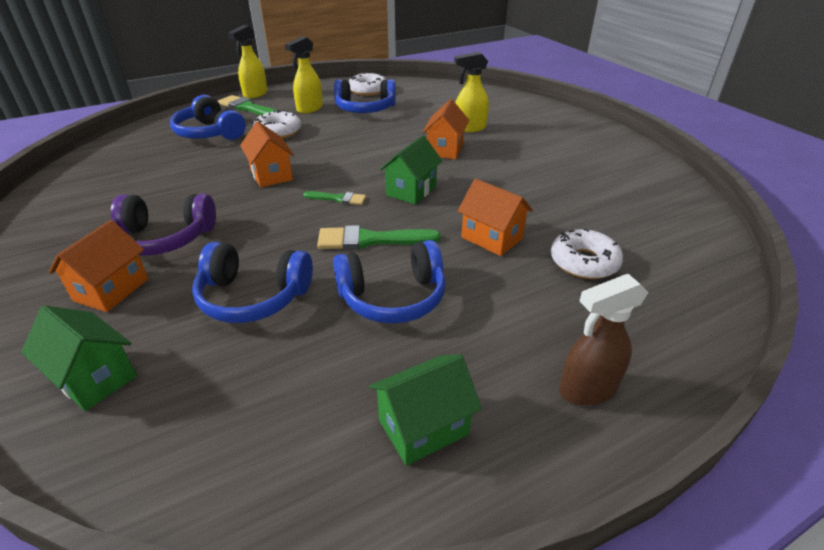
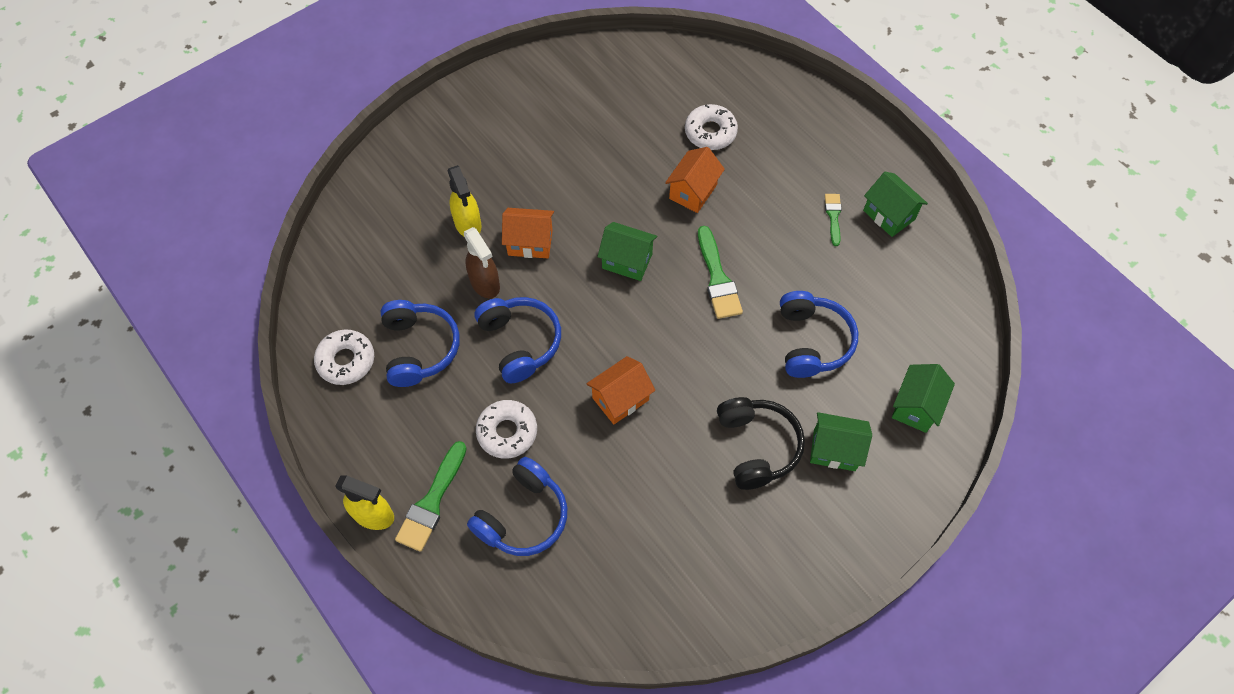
camera: 100 degrees left, 25 degrees up
orange house [49,220,148,312] -> green house [810,412,872,471]
purple headphones [111,194,216,256] -> black headphones [717,397,805,490]
yellow spray bottle [285,36,323,113] -> none
green brush [303,191,366,205] -> green brush moved to [825,194,842,246]
blue headphones [333,240,446,324] -> blue headphones moved to [475,297,561,383]
brown spray bottle [559,274,649,406] -> brown spray bottle moved to [464,227,500,298]

